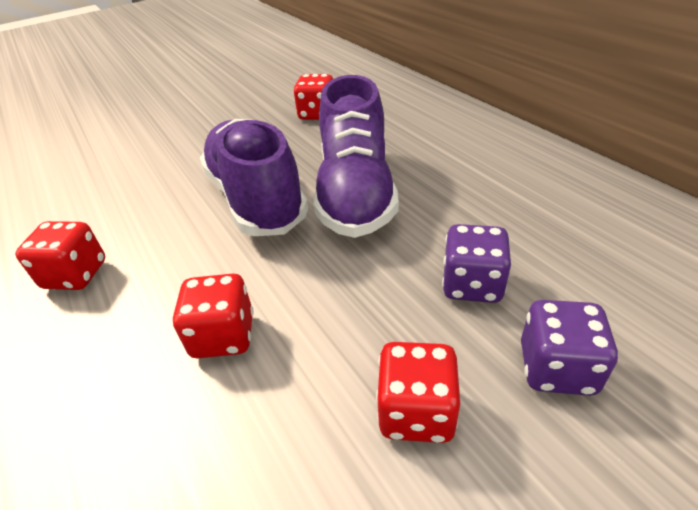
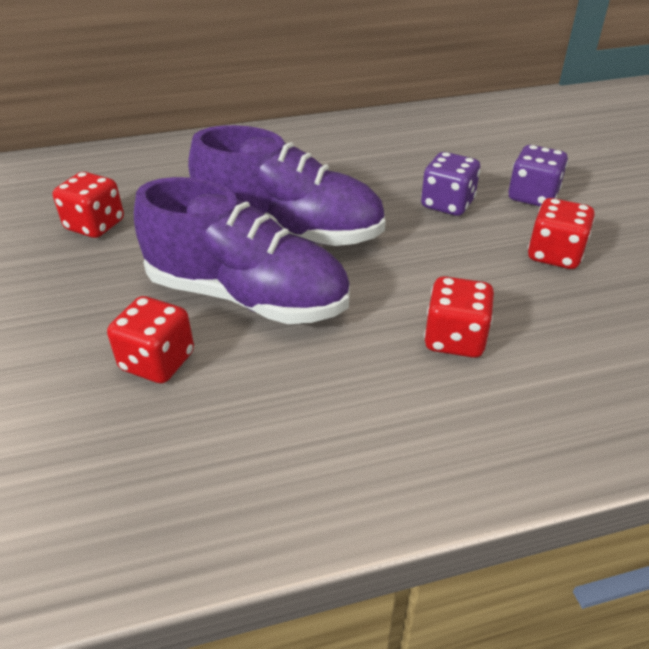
camera: 75 degrees left, 0 degrees up
red dice [15,221,105,290] -> red dice moved to [107,296,194,383]
purple shoe [200,119,308,236] -> purple shoe turned 150 degrees counterclockwise [134,177,350,324]

